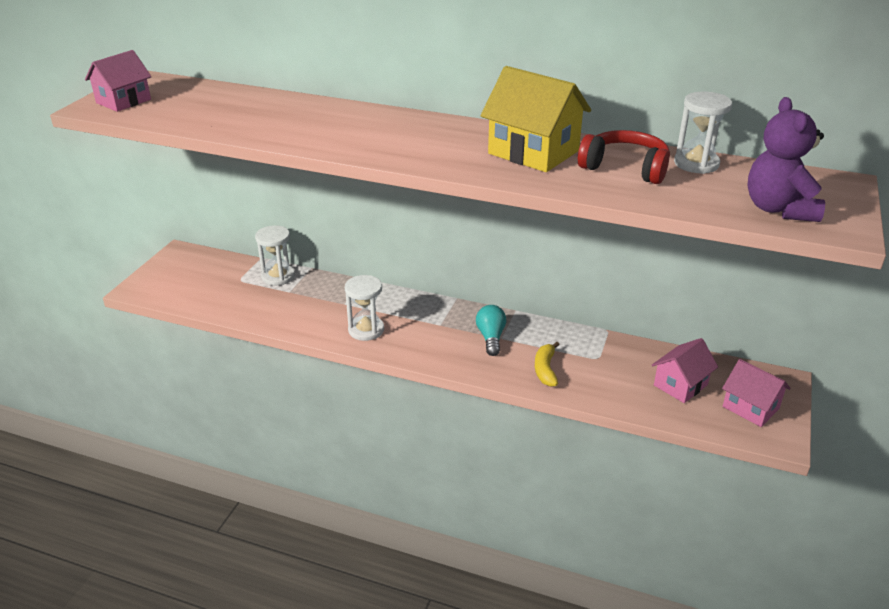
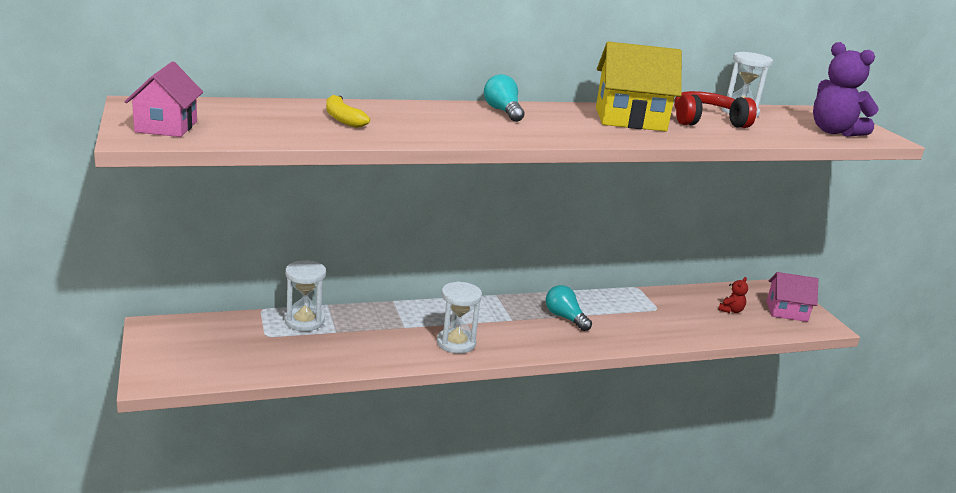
camera: 40 degrees left, 10 degrees down
yellow banana [535,342,560,387] -> yellow banana moved to [326,95,370,128]
pink house [652,338,718,403] -> red teddy bear [718,277,748,313]
none -> turquoise light bulb [484,74,524,122]

